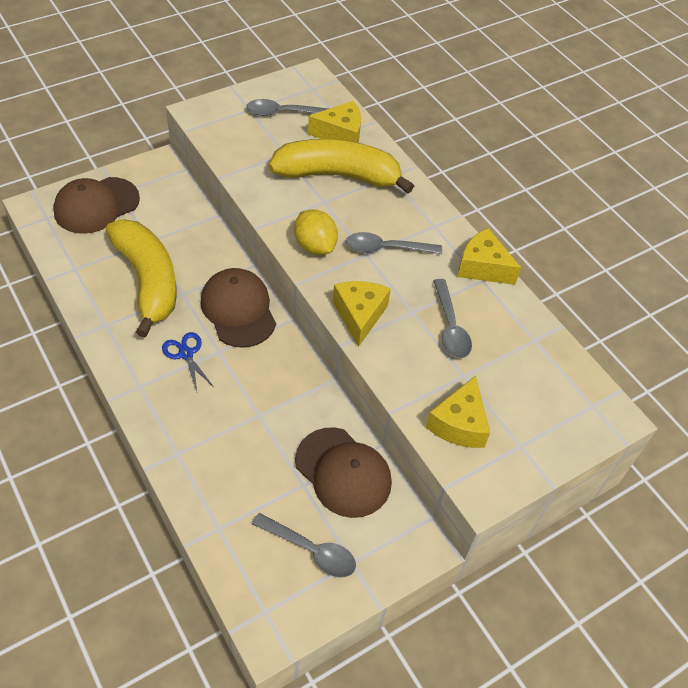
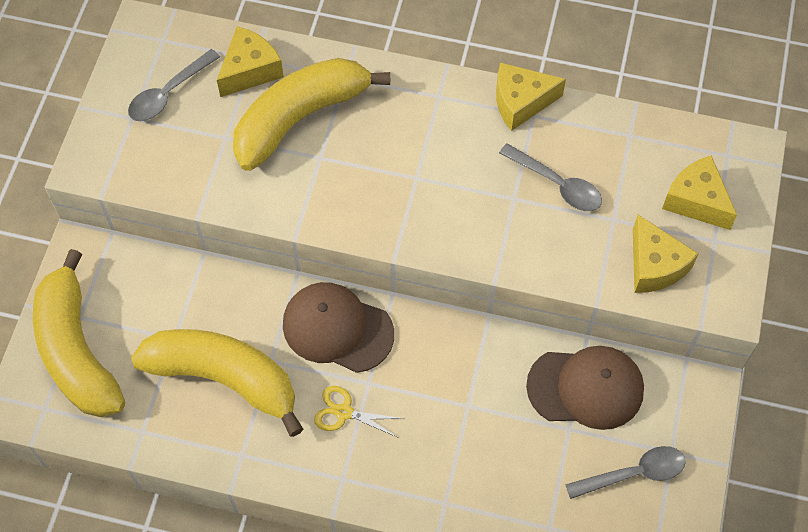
camera: 40 degrees left, 10 degrees up
brown cap [53,177,140,234] -> yellow banana [33,249,125,417]
blue scissors [162,332,214,391] -> yellow scissors [314,386,405,437]
yellow lemon [294,209,338,255] -> none
yellow cheese [333,281,391,347] -> yellow cheese moved to [662,156,737,230]
grey spoon [346,232,442,254] -> none

